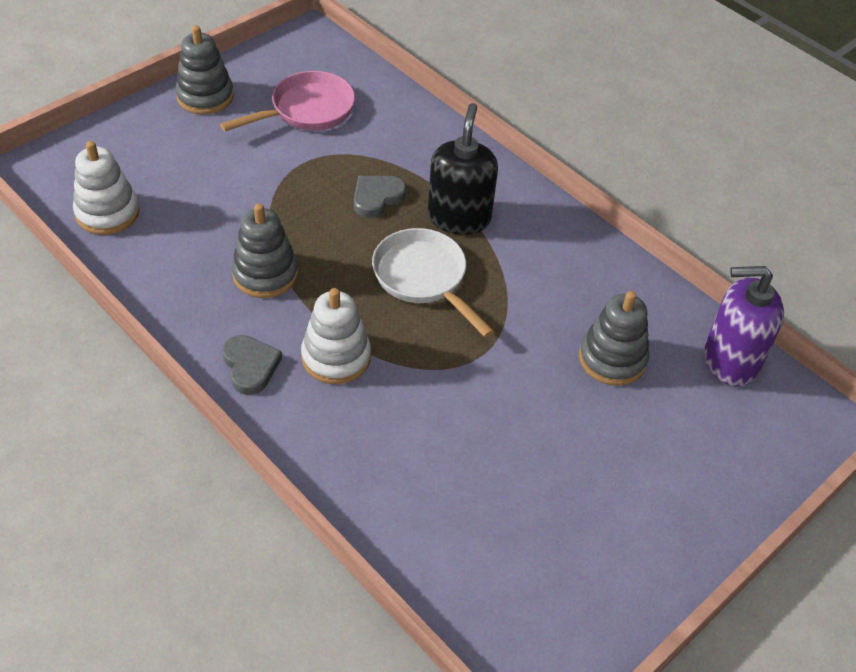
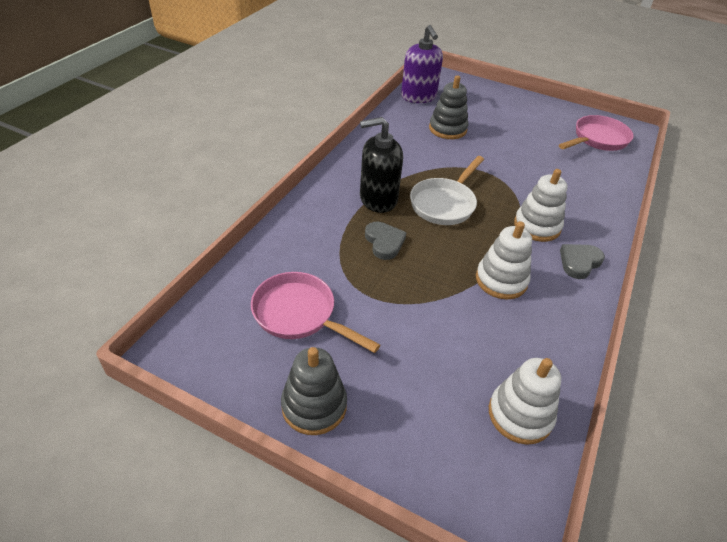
camera: 110 degrees left, 5 degrees down
grey stacking toy [232,203,298,298] -> white stacking toy [476,221,532,299]
grey heart [354,176,406,218] -> grey heart turned 135 degrees counterclockwise [365,222,407,260]
none -> pink pan [559,115,634,151]

